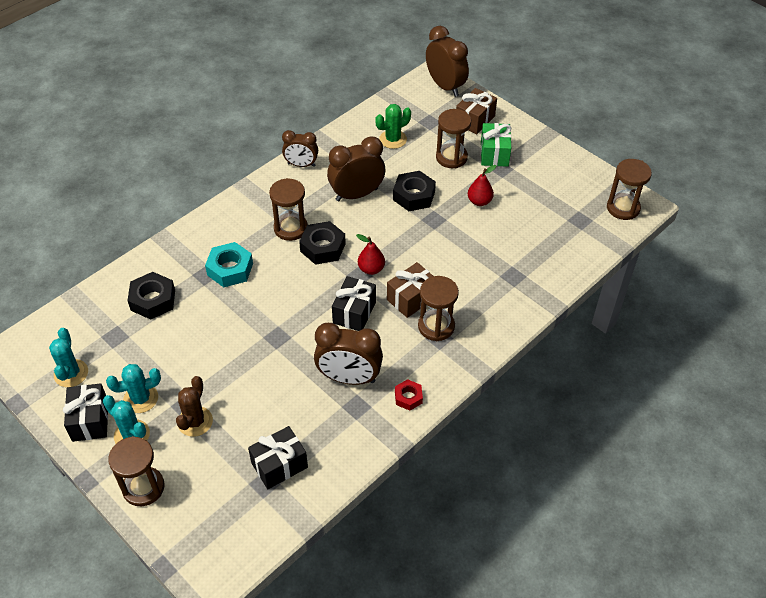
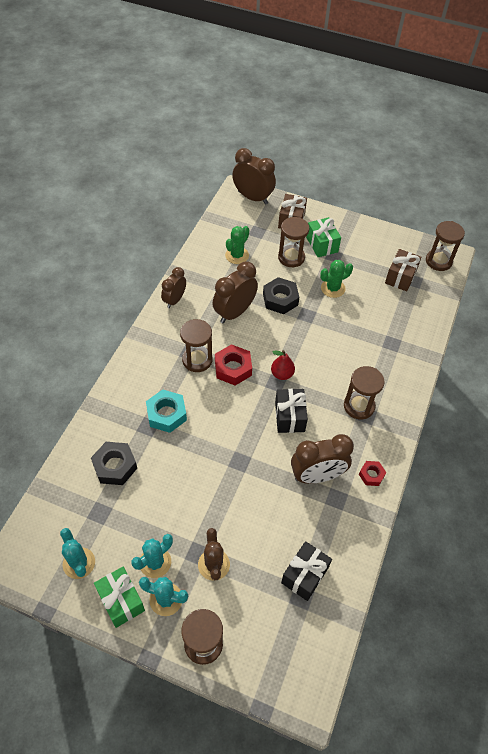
camera: 25 degrees left, 5 degrees up
black gift [63,383,108,442] -> green gift [94,567,145,628]
brown clock [282,130,318,167] -> brown clock turned 135 degrees clockwise [161,267,186,308]
black nut [299,221,346,265] -> red nut [215,344,252,386]
brown gift [387,262,433,318] -> brown gift moved to [385,249,421,291]
red pear [468,165,497,206] -> green cactus [320,260,353,298]

